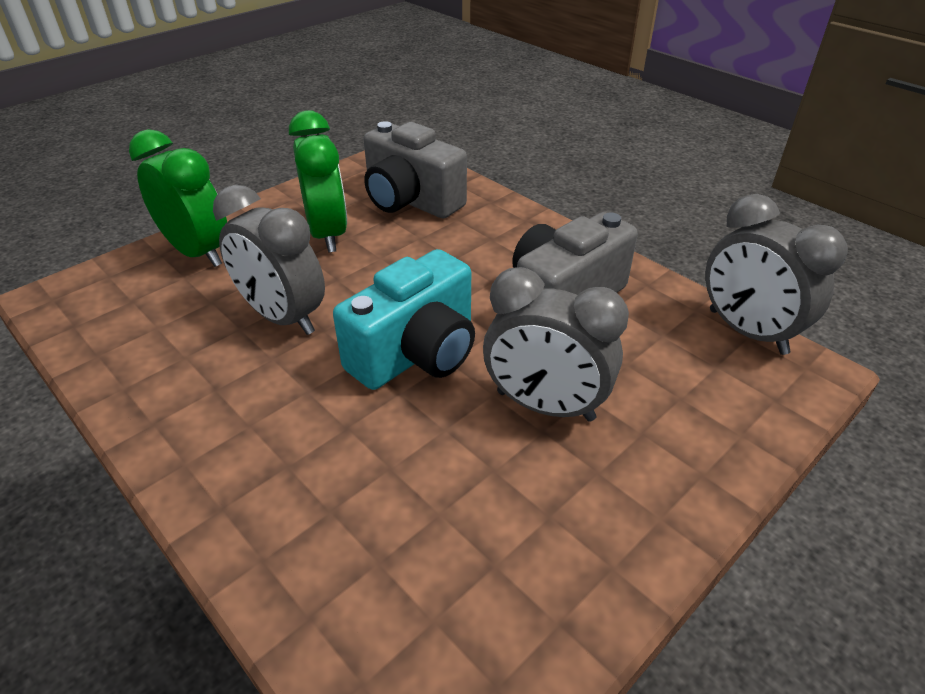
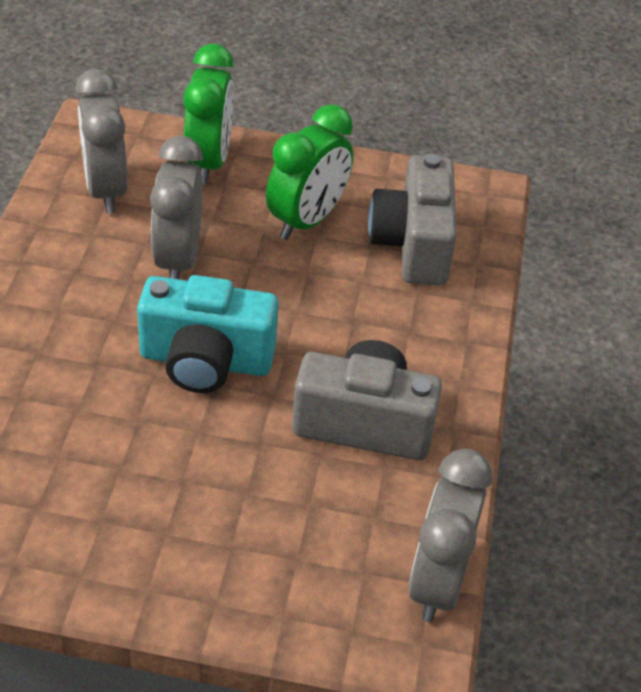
camera: 50 degrees right, 5 degrees up
grey clock [483,267,629,422] -> grey clock moved to [75,69,128,213]

